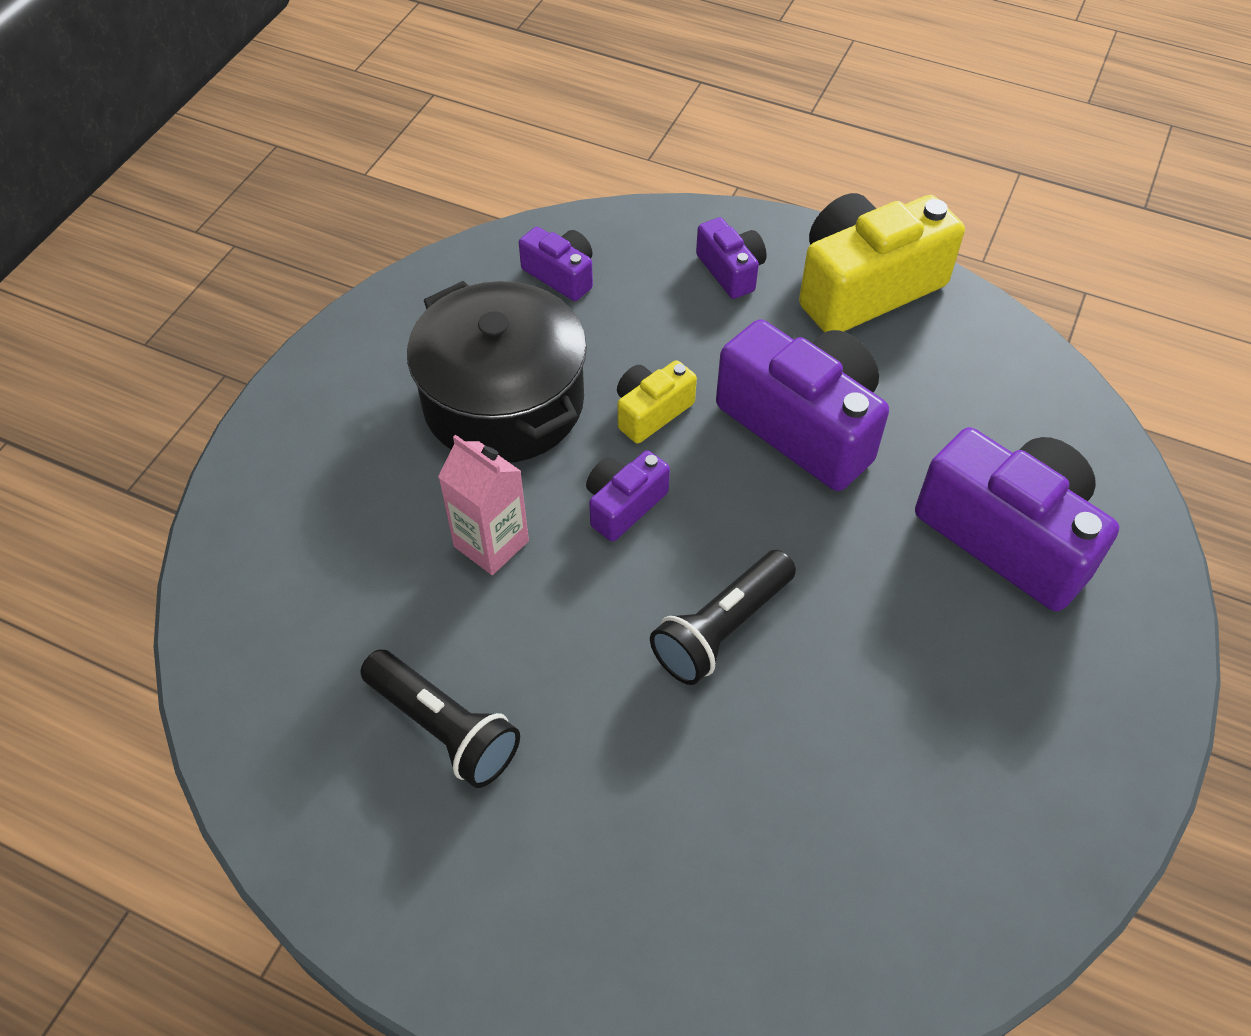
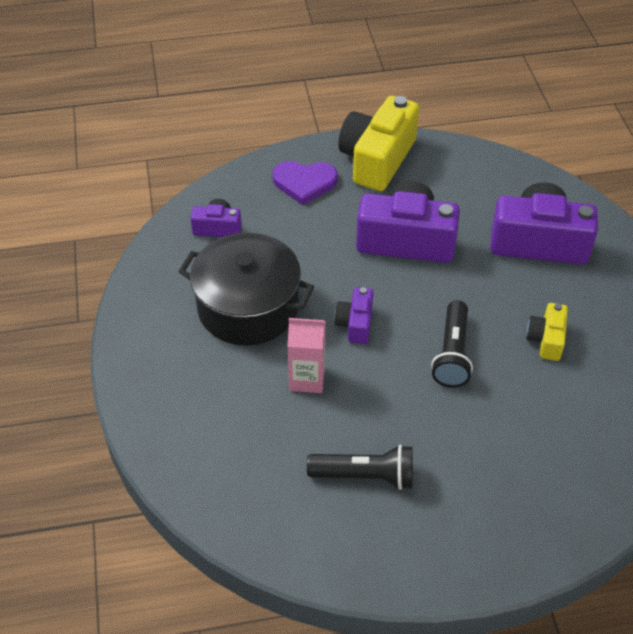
camera: 35 degrees left, 5 degrees down
yellow camera [617,360,697,443] -> yellow camera moved to [526,303,568,361]
purple camera [696,217,766,299] -> purple heart [272,161,338,205]

